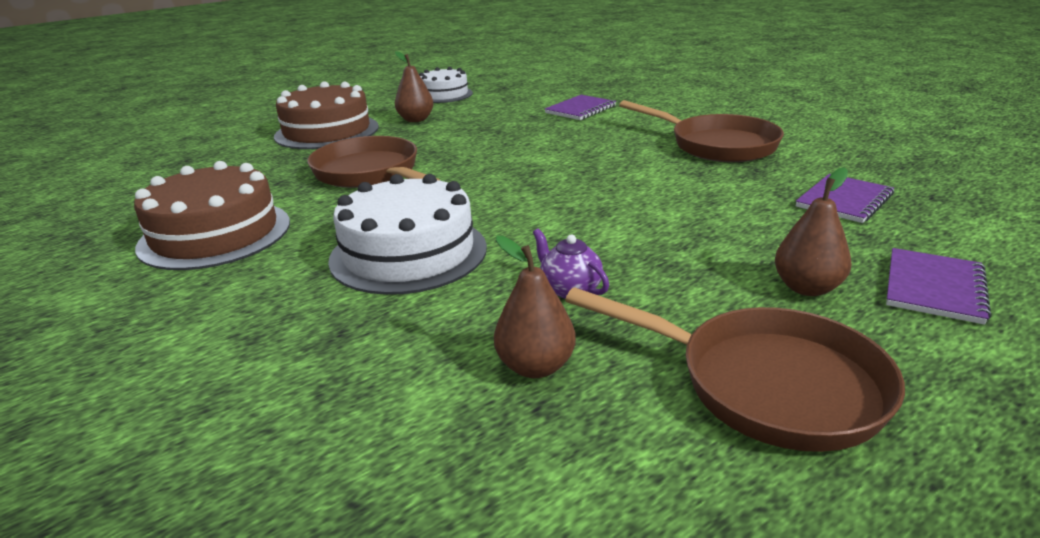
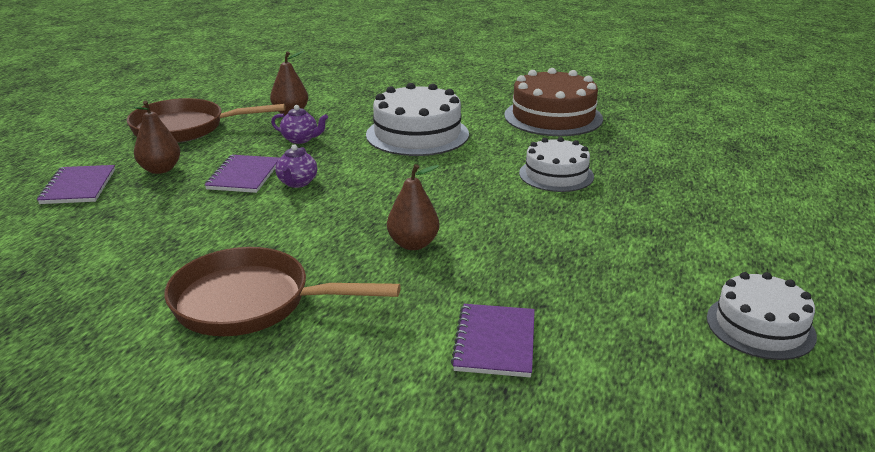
camera: 145 degrees right, 0 degrees up
brown cake [274,81,379,149] -> none
brown pan [307,136,440,188] -> white cake [519,137,594,192]
brown pear [395,51,433,122] -> brown pear moved to [387,164,439,250]
purple notebook [796,174,894,223] -> purple notebook moved to [205,155,280,193]
none -> purple teapot [275,144,317,188]

